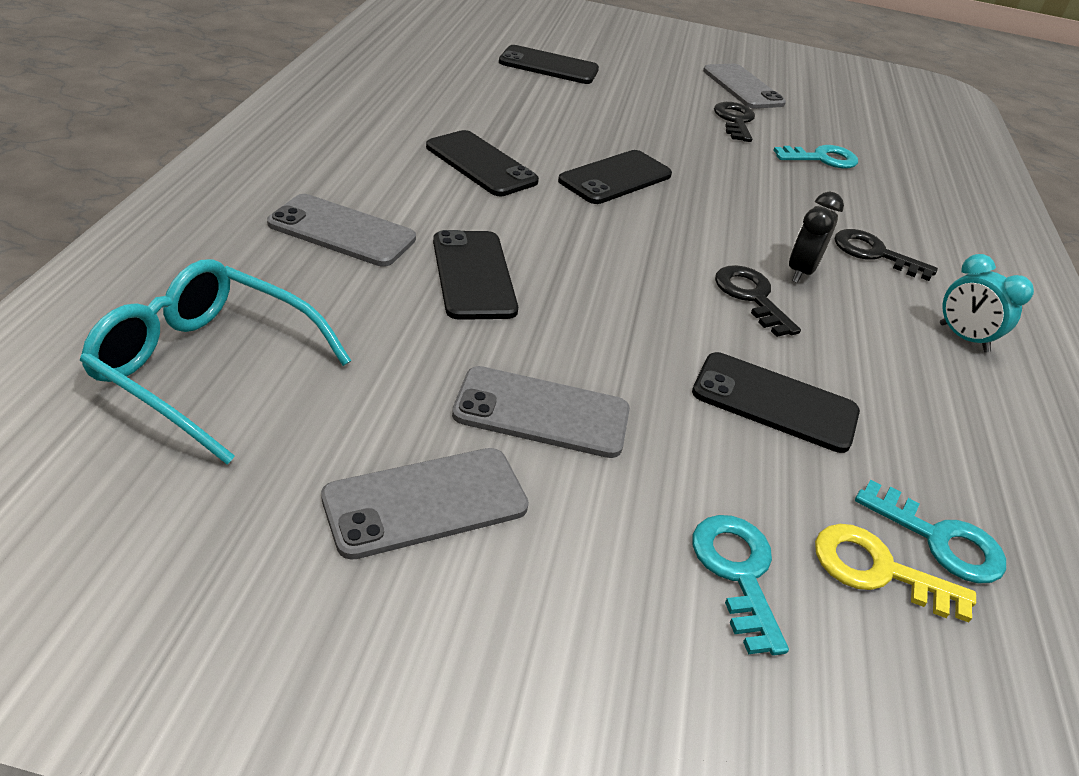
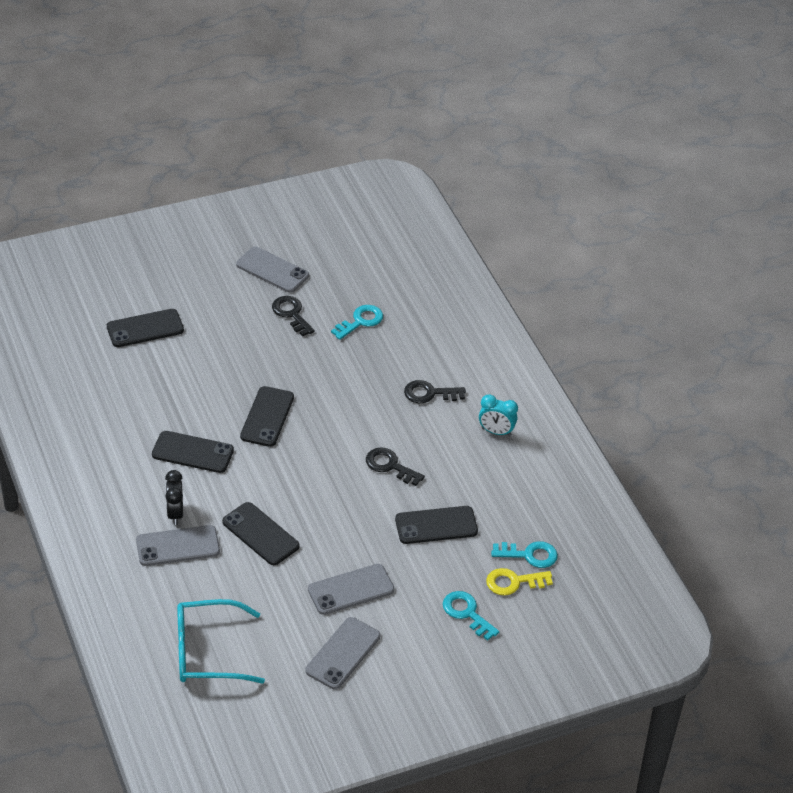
camera: 30 degrees left, 5 degrees up
black clock [789,192,844,283] -> black clock moved to [165,470,183,525]

